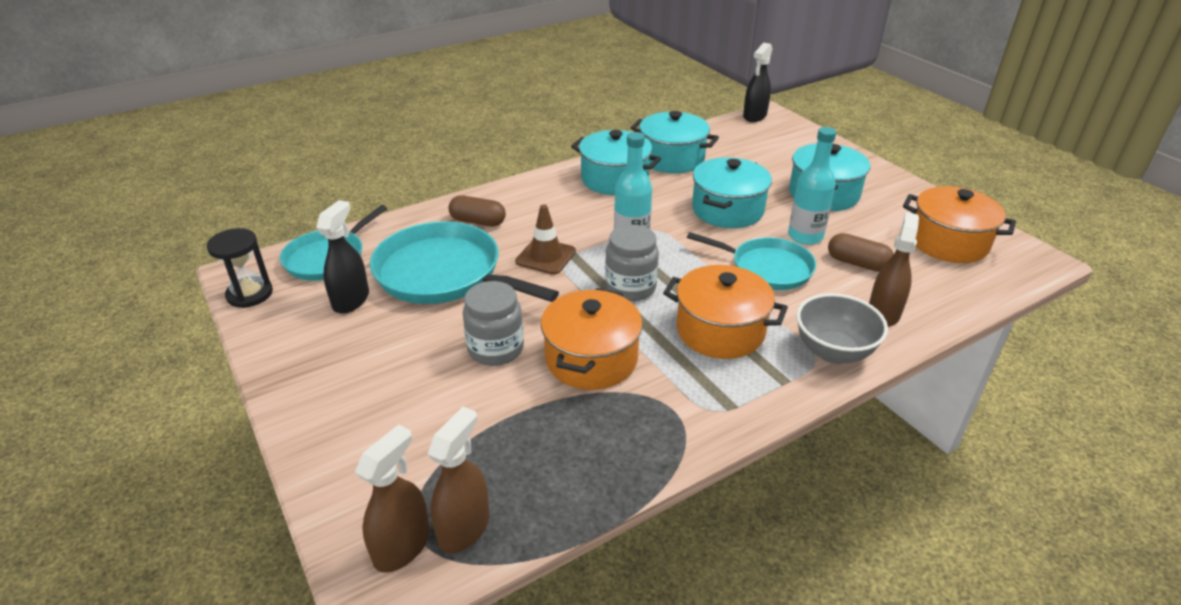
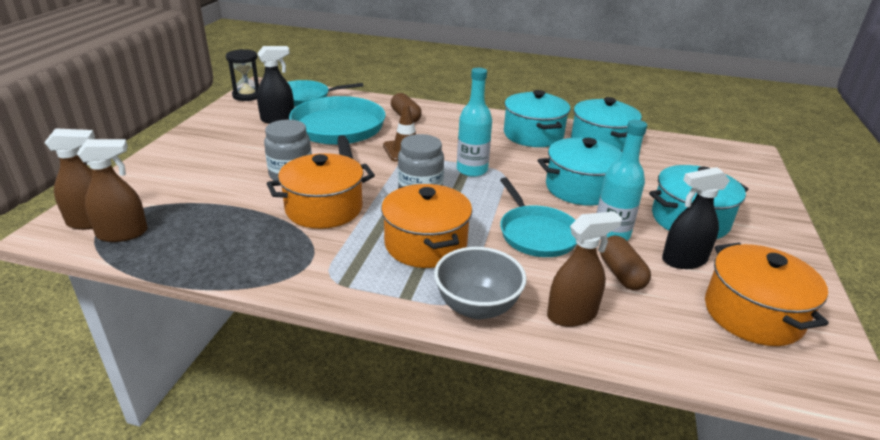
camera: 45 degrees right, 5 degrees down
black spray bottle [743,43,773,122] -> black spray bottle moved to [662,167,730,269]

